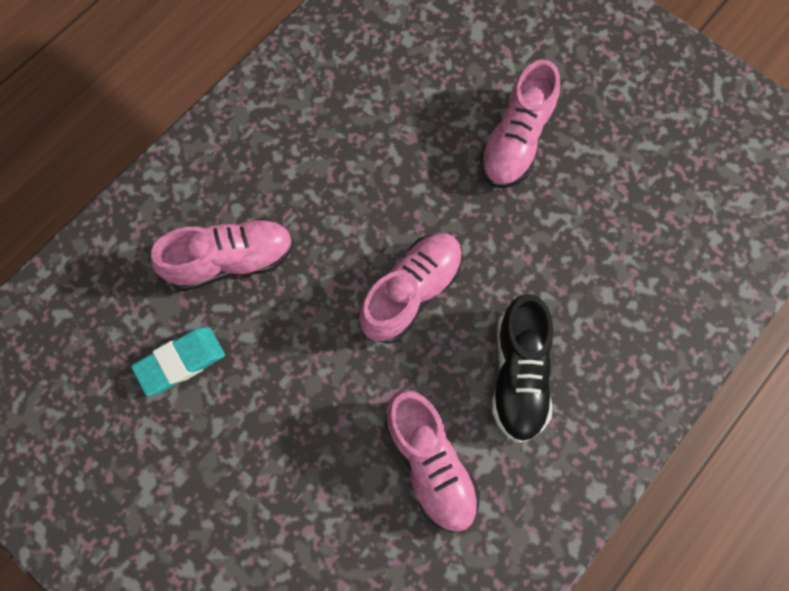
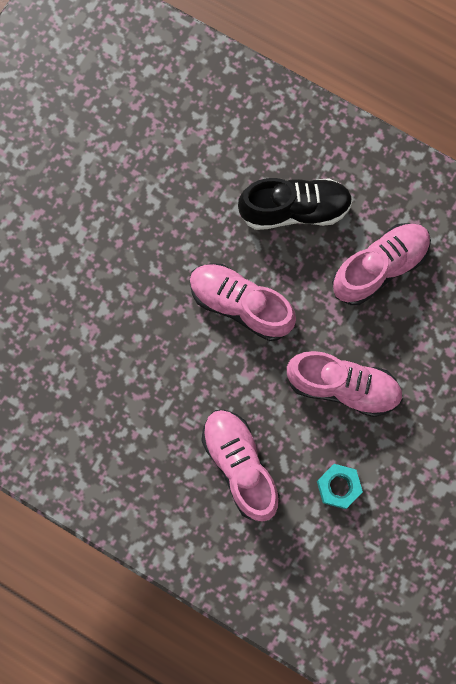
camera: 100 degrees left, 5 degrees up
turquoise eraser [131,327,225,396] -> turquoise nut [317,464,363,509]
pink shoe [480,60,560,188] -> pink shoe moved to [287,351,403,417]

